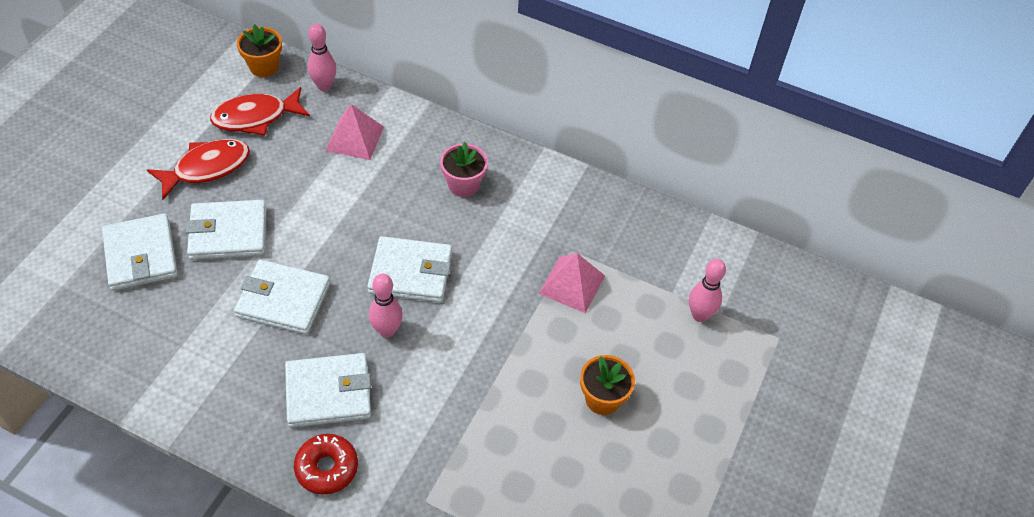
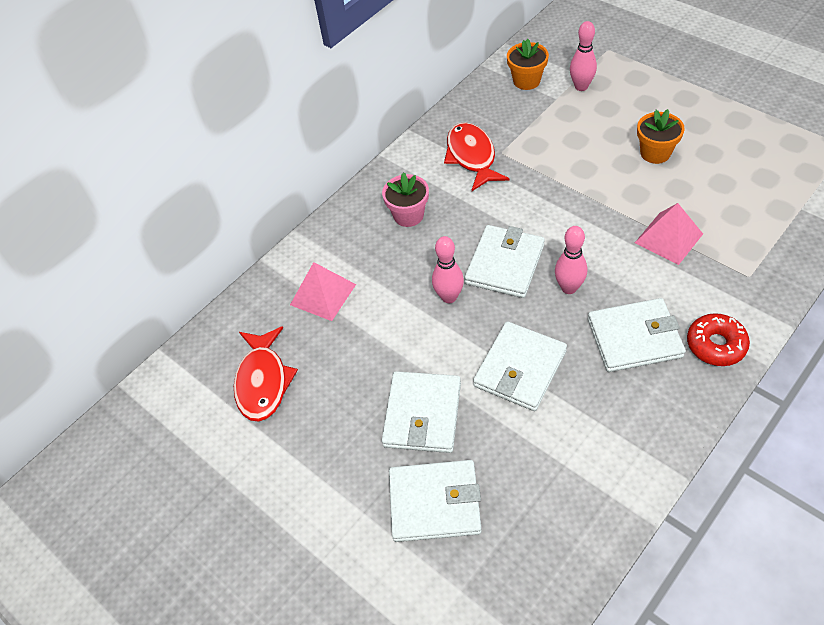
camera: 65 degrees left, 0 degrees up
red fish [147,139,250,200] -> red fish moved to [444,122,509,191]
orange flower pot [237,24,282,77] -> orange flower pot moved to [507,39,549,90]
white wallet [285,353,371,428] -> white wallet turned 75 degrees clockwise [588,298,686,372]
pink bowling pin [308,24,336,91] -> pink bowling pin moved to [432,236,464,303]
pink pyramid [539,253,605,313] -> pink pyramid moved to [635,203,703,265]

